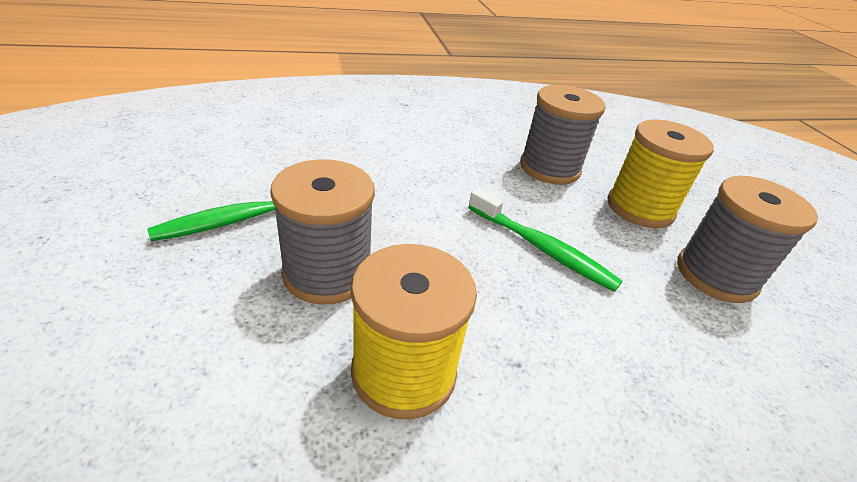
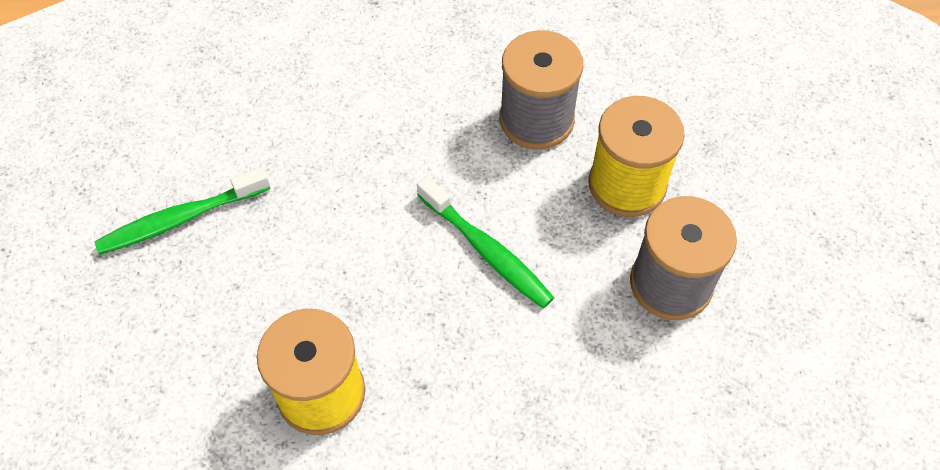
camera: 10 degrees right, 20 degrees up
grey spool [270,159,375,305] -> none

